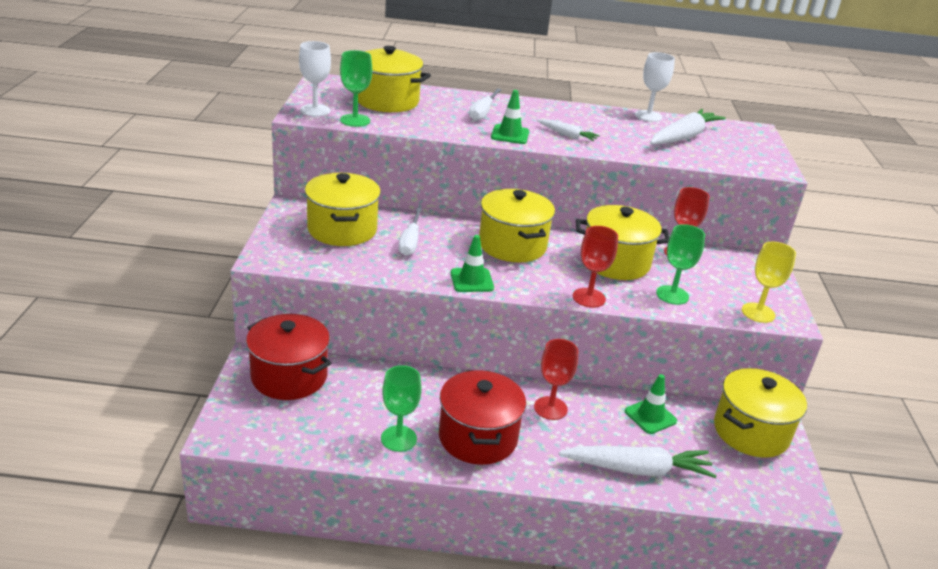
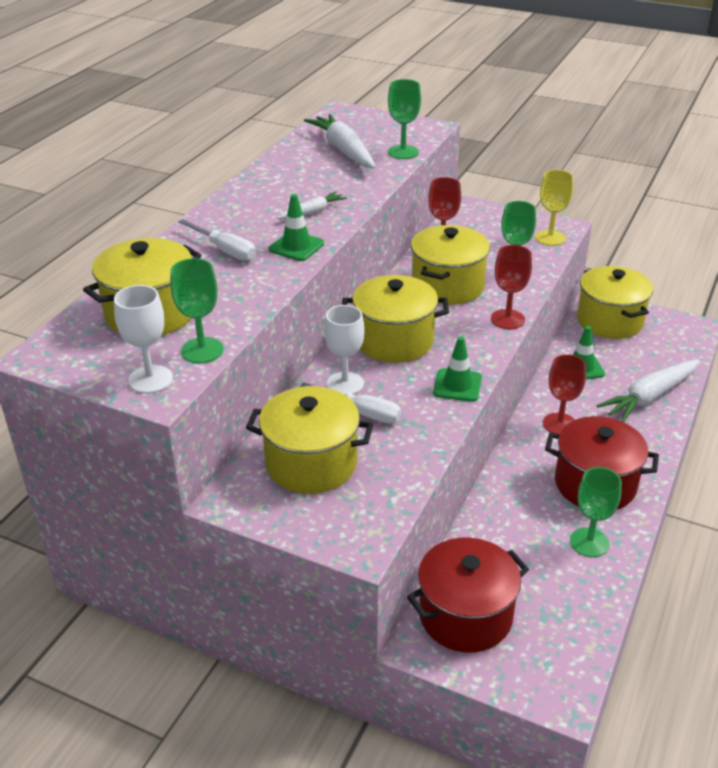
camera: 65 degrees left, 5 degrees up
white carrot [559,446,717,478] -> white carrot turned 150 degrees counterclockwise [597,359,699,422]
white goblet [635,52,675,122] -> white goblet moved to [324,305,364,396]
none -> green goblet [388,79,421,159]

